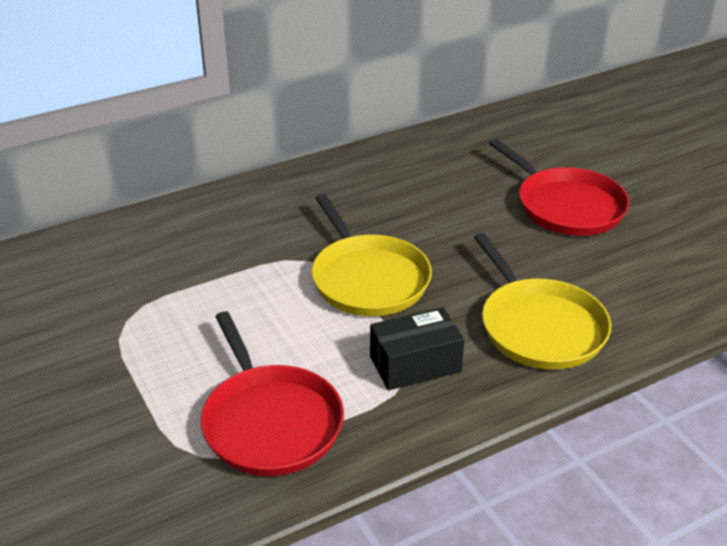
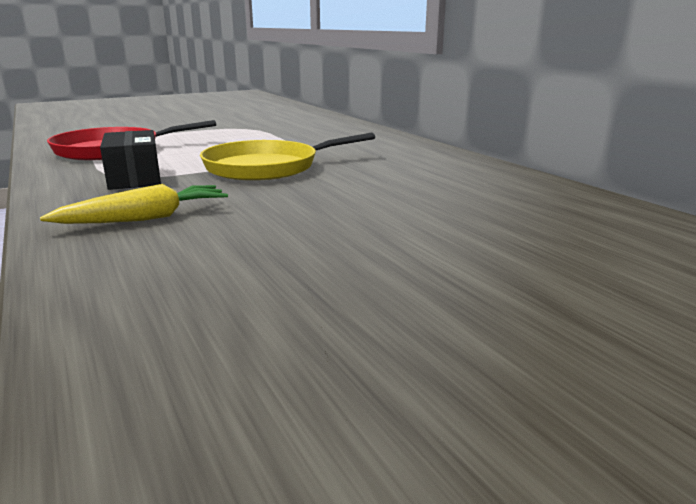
camera: 90 degrees right, 15 degrees down
yellow pan [474,233,611,370] -> yellow carrot [40,184,228,224]
red pan [489,138,630,236] -> none

